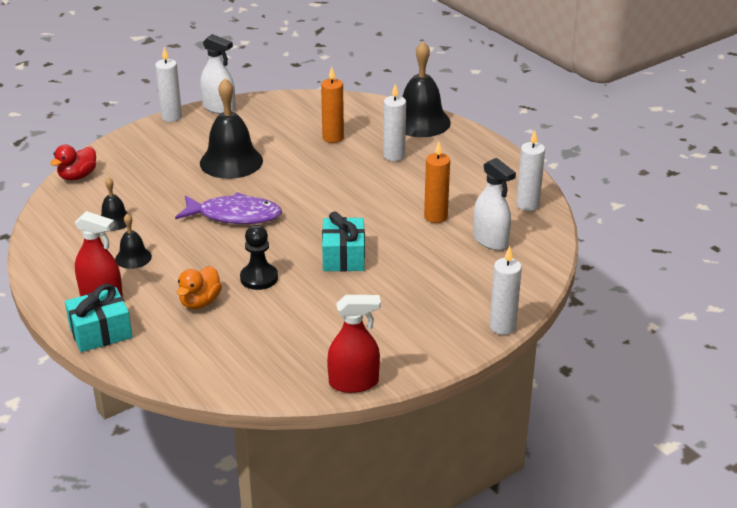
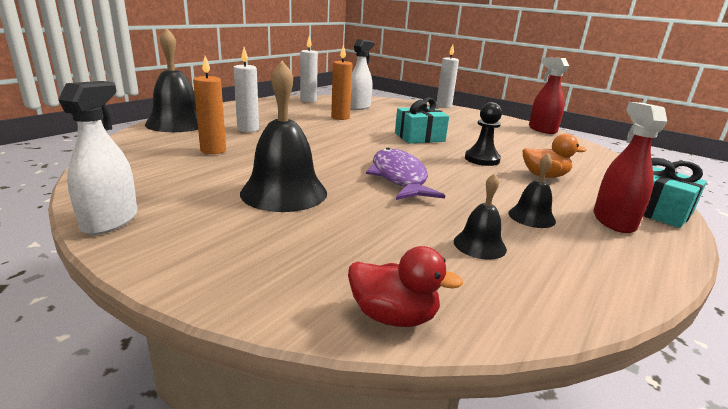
camera: 110 degrees left, 10 degrees down
white candle [155,47,182,122] -> none

